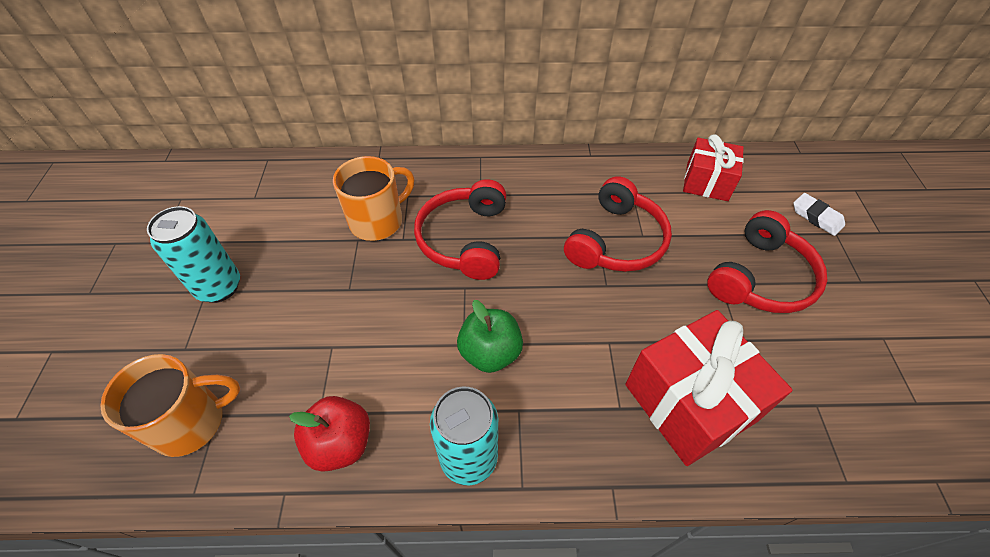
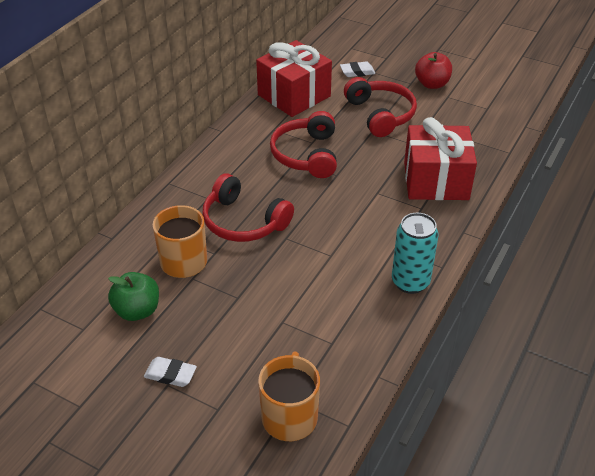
camera: 60 degrees left, 10 degrees down
turquoise can [147,206,240,303] -> white eraser [144,357,197,387]
red apple [289,396,370,472] -> red apple moved to [415,52,452,89]
green apple [457,300,523,373] -> green apple moved to [108,272,159,321]
red headphones [564,176,672,272] -> red headphones turned 150 degrees counterclockwise [270,111,337,178]
red gift [683,134,744,201] -> red gift [256,40,332,117], size x1.61

